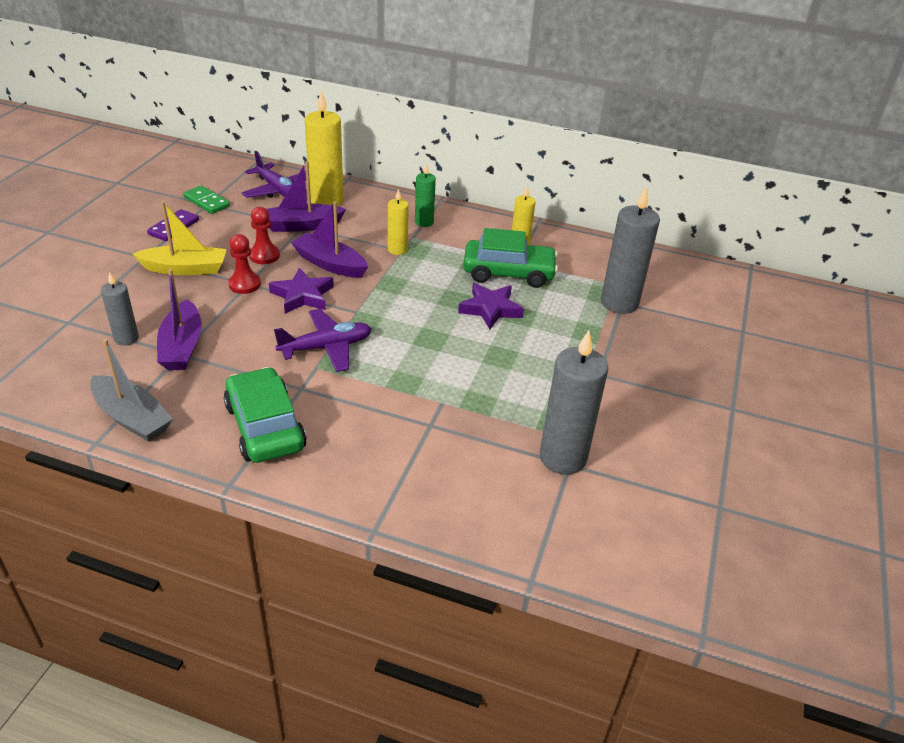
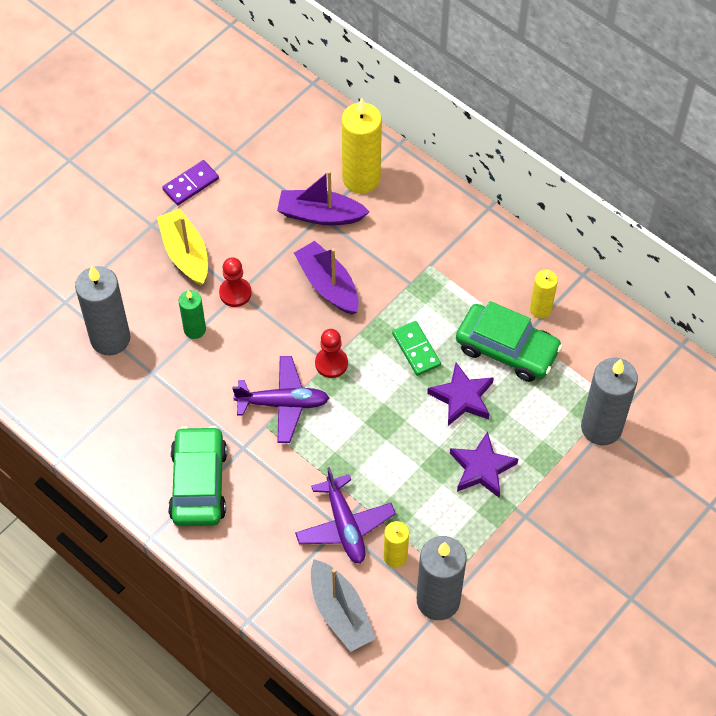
camera: 25 degrees right, 20 degrees up
grey boat [90,339,173,442] -> grey boat moved to [311,559,376,652]
grey candle [101,272,139,346] -> grey candle [75,265,130,355], size x1.80
yellow boat [133,201,227,275] -> yellow boat turned 135 degrees counterclockwise [157,209,208,285]
purple boat [157,269,202,370] -> none
green domino [183,185,230,214] -> green domino moved to [392,321,441,376]
purple plane [241,151,306,198] -> purple plane moved to [295,467,396,564]
red pawn [249,207,280,264] -> red pawn moved to [315,329,348,378]
purple star [269,268,334,314] -> purple star moved to [450,431,518,498]
yellow candle [388,189,409,255] -> yellow candle moved to [384,521,409,568]
green candle [415,163,436,227] -> green candle moved to [179,290,206,339]

